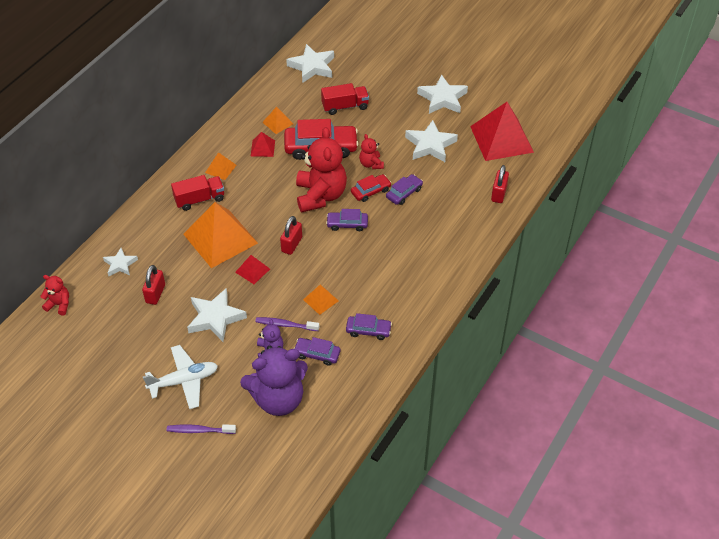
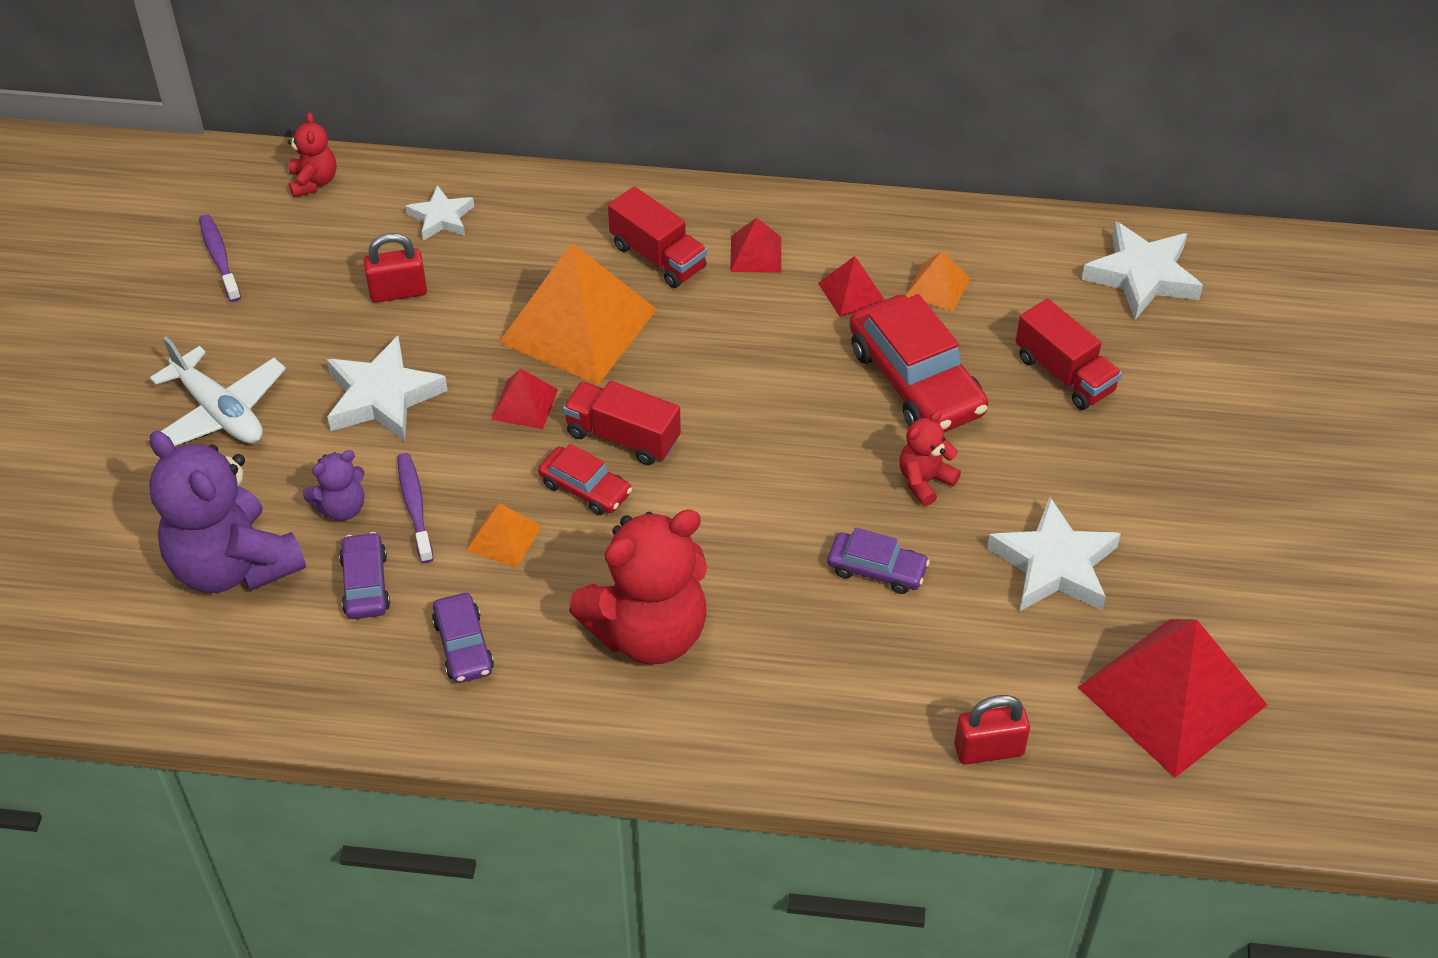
camera: 65 degrees right, 0 degrees up
purple toothbrush [166,424,236,434] -> purple toothbrush moved to [199,214,241,302]
orange pyramid [205,152,237,180] -> red pyramid [730,217,781,273]
red padlock [280,216,302,255] -> red truck [563,381,681,465]
red teddy bear [296,127,347,212] -> red teddy bear moved to [569,509,707,665]
purple car [326,209,368,231] -> none
red car [351,174,391,202] -> red car moved to [538,444,632,515]
white star [417,74,468,114] -> none

